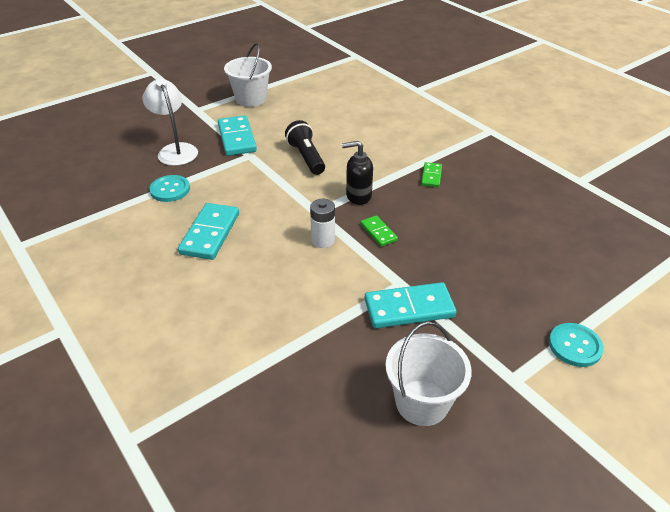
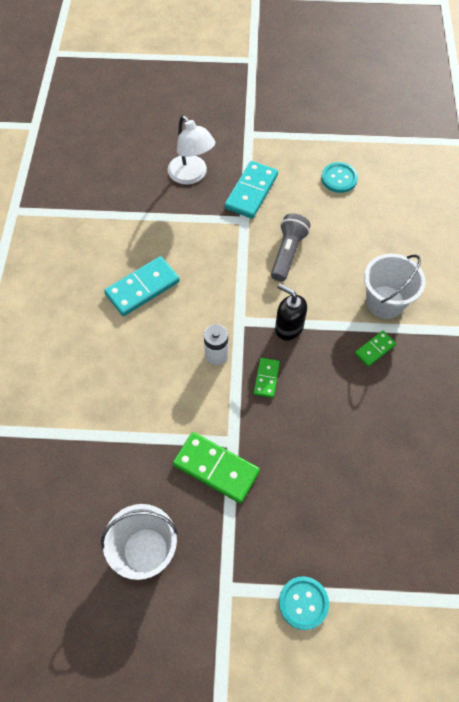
camera: 40 degrees right, 20 degrees up
white lamp [143,79,198,166] -> white lamp turned 135 degrees clockwise [168,115,215,185]
turquoise button [149,175,190,202] -> turquoise button moved to [321,162,358,193]
white bucket [224,43,272,107] -> white bucket moved to [364,254,426,319]
black flashlight [285,120,325,175] -> grey flashlight [271,213,311,282]
turquoise domino [365,282,456,328] -> green domino [173,432,260,503]

